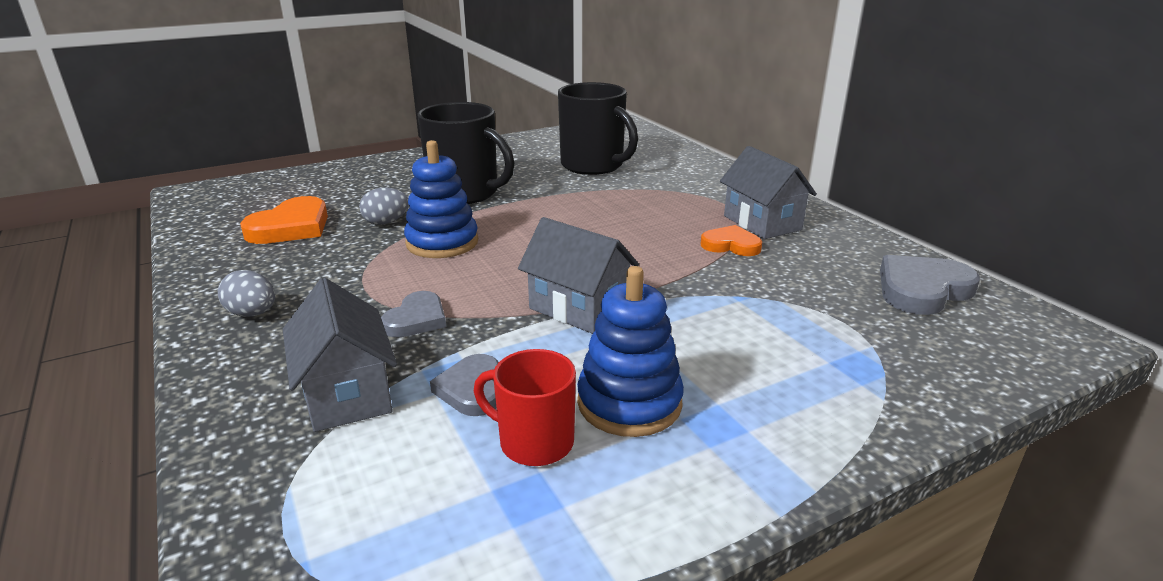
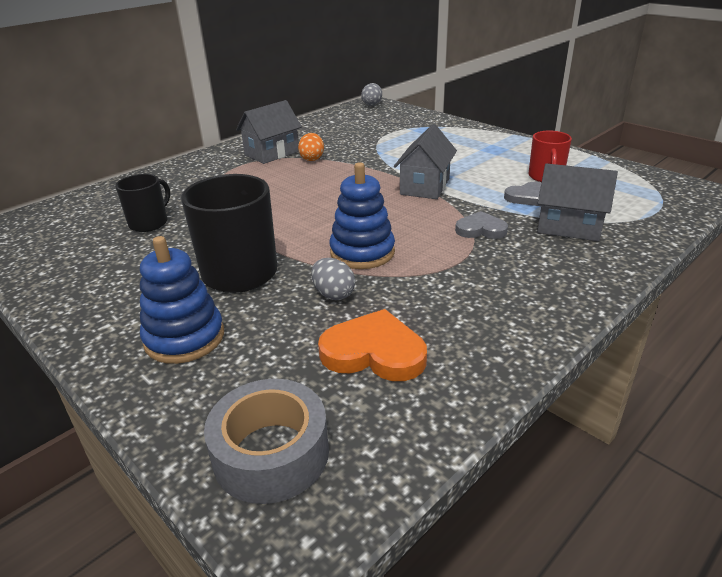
camera: 105 degrees left, 5 degrees up
grey egg [218,270,275,317] -> grey egg moved to [361,83,382,106]
grey house [283,278,397,432] -> grey house turned 60 degrees clockwise [537,163,618,241]
black mug [558,82,638,175] -> black mug [115,174,170,232], size x0.59
blue stacking toy [577,266,684,437] -> blue stacking toy moved to [140,236,224,364]
orange heart [701,225,762,256] -> orange egg [298,133,324,161]
grey heart [880,255,980,315] -> none
none -> grey tape [204,379,329,504]

